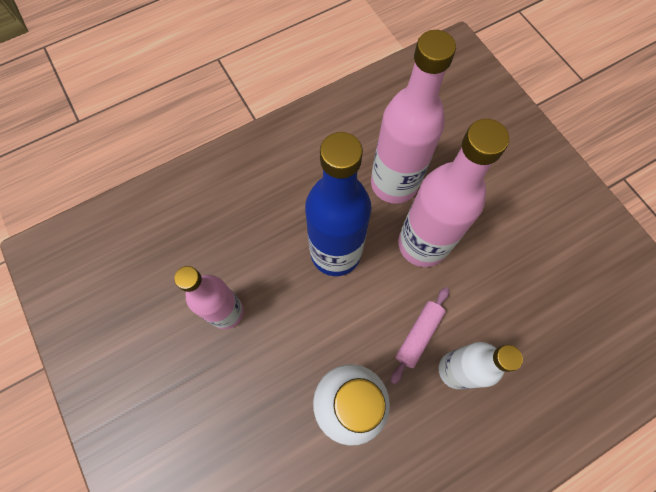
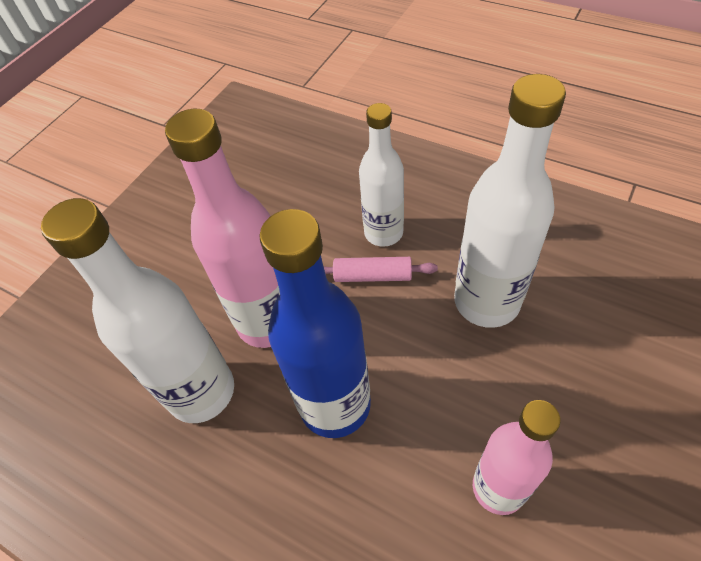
camera: 115 degrees left, 15 degrees down
pink bottle [371,30,456,204] -> white bottle [41,198,234,423]

